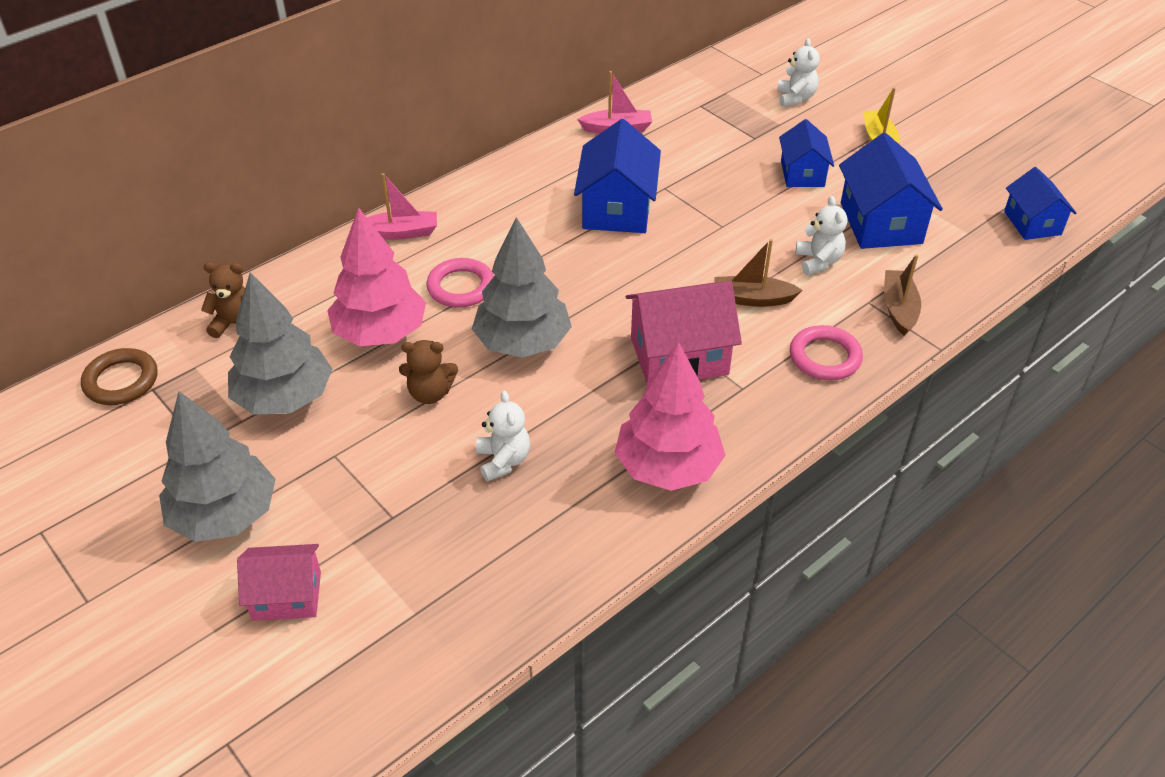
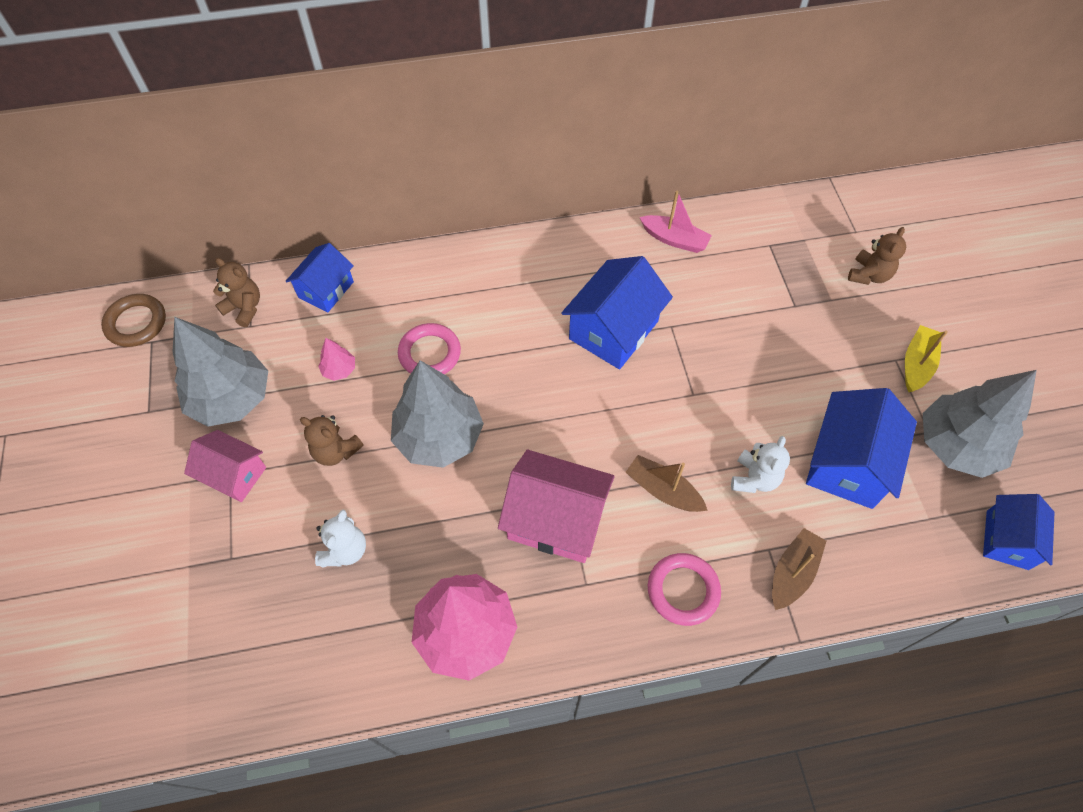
camera: 30 degrees right, 15 degrees up
grey tree [159,391,276,542] -> grey tree moved to [923,370,1037,478]
pink house [237,544,321,621] -> pink house moved to [184,430,266,502]
pink tree [327,207,426,346] -> pink tree [318,338,355,381], size x0.42
pink boat [367,173,437,240] -> none
white teddy bear [777,38,819,107] -> brown teddy bear [848,227,906,285]
blue house [779,119,834,187] -> blue house moved to [286,243,354,312]

